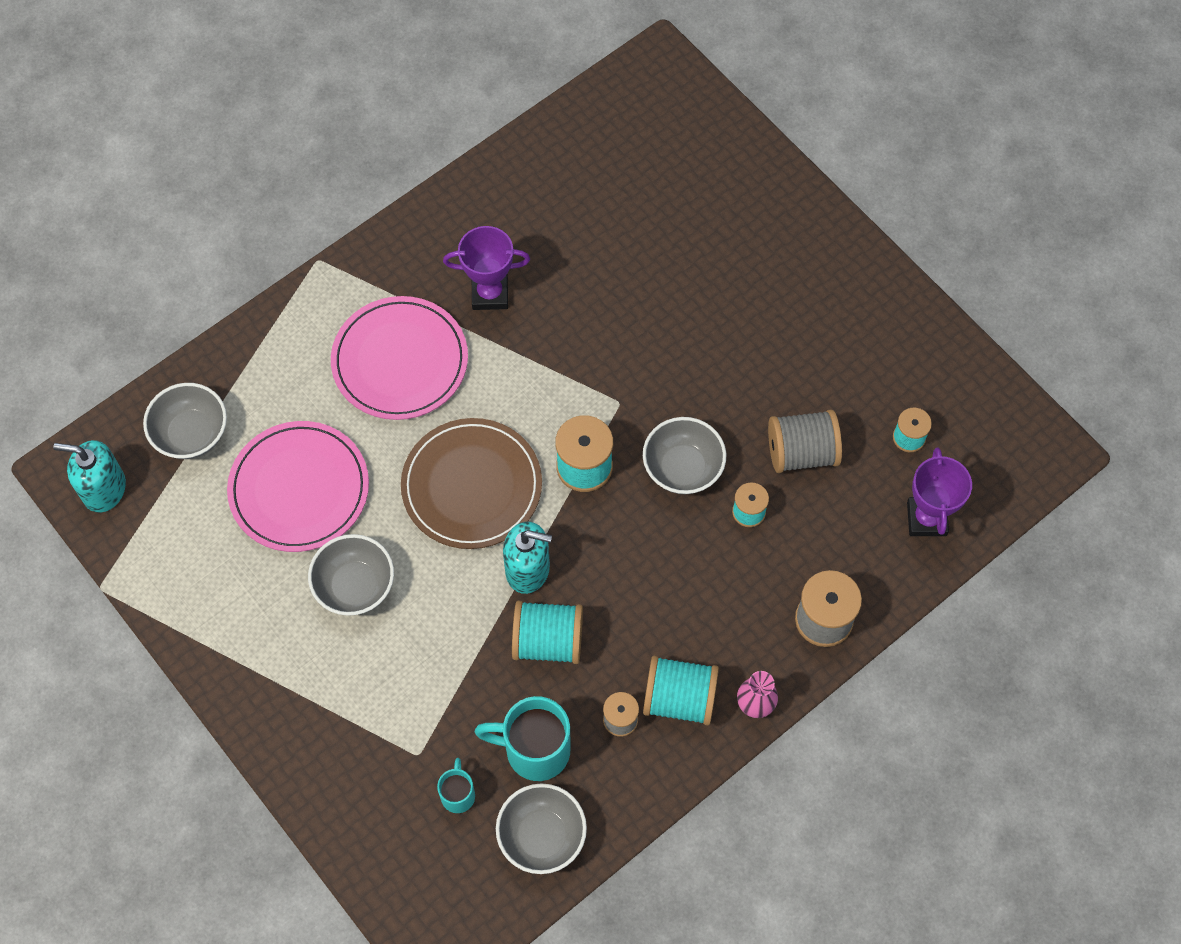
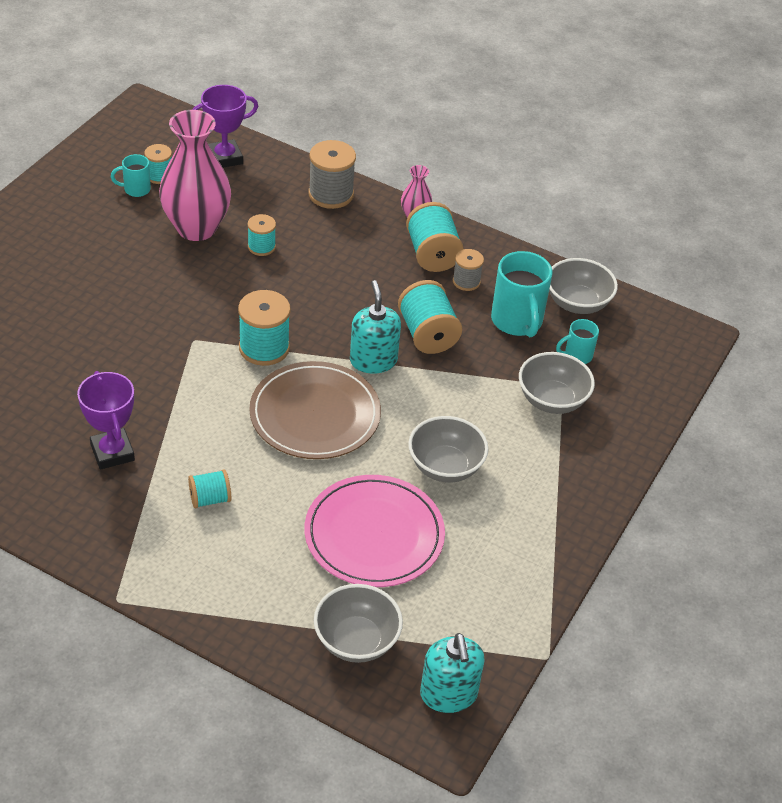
camera: 115 degrees left, 20 degrees down
pink plate [331,296,468,420] -> turquoise spool [188,470,231,508]
grey bowl [643,417,726,494] -> grey bowl moved to [519,352,595,414]
grey spool [768,409,842,473] -> pink vase [159,110,231,241]
none -> turquoise mug [111,154,151,197]

